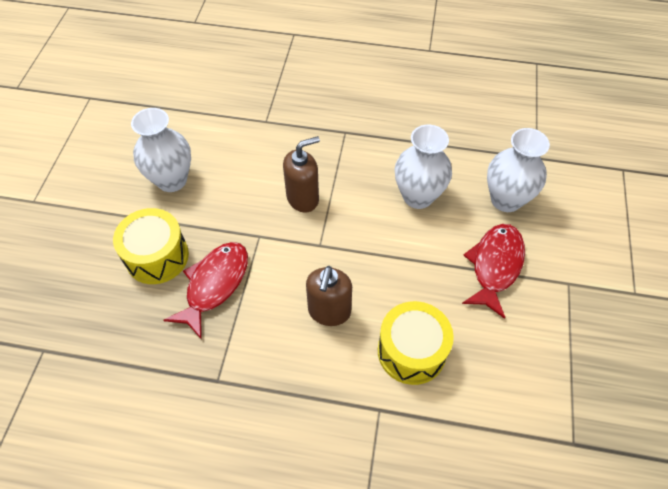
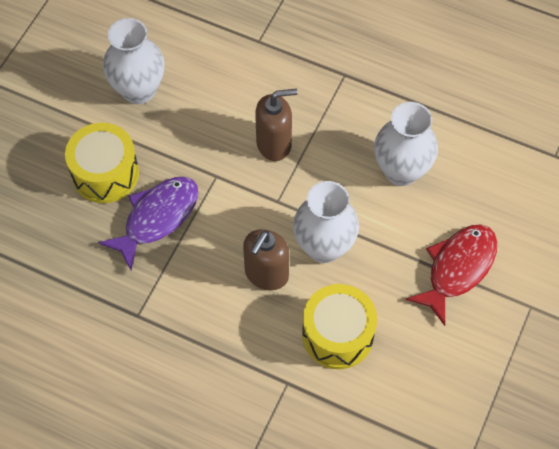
camera: 15 degrees right, 5 degrees up
red fish [164,242,248,340] -> purple fish [98,177,198,270]
white vase [487,128,550,212] -> white vase moved to [293,181,359,263]

